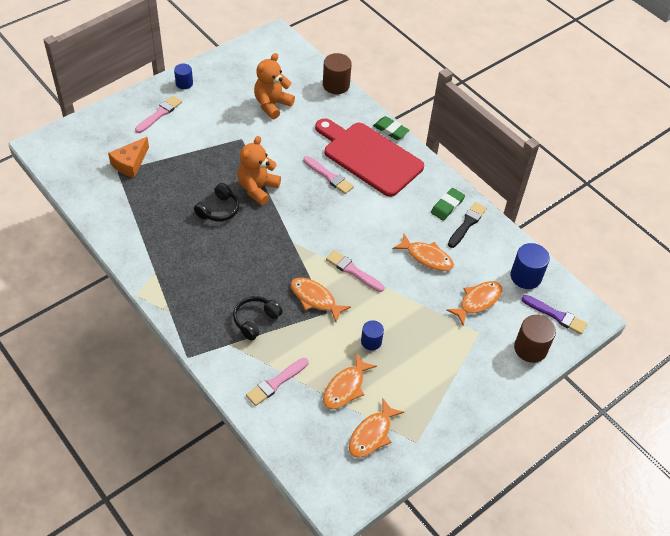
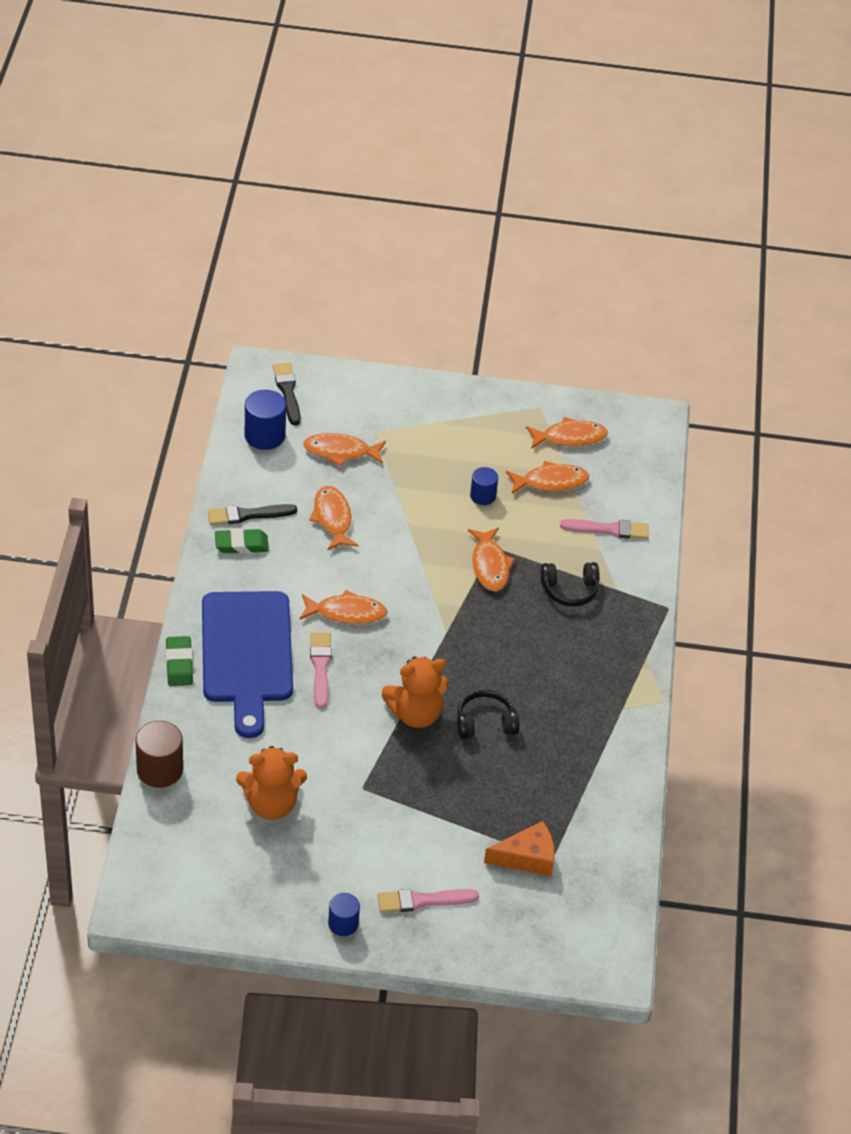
camera: 135 degrees left, 5 degrees down
red cutting board [315,118,424,197] -> blue cutting board [202,591,293,738]
pink brush [326,250,384,292] -> none
brown cylinder [514,315,556,363] -> none
purple brush [521,295,588,334] -> black brush [273,363,300,425]
none -> orange fish [299,590,387,624]

